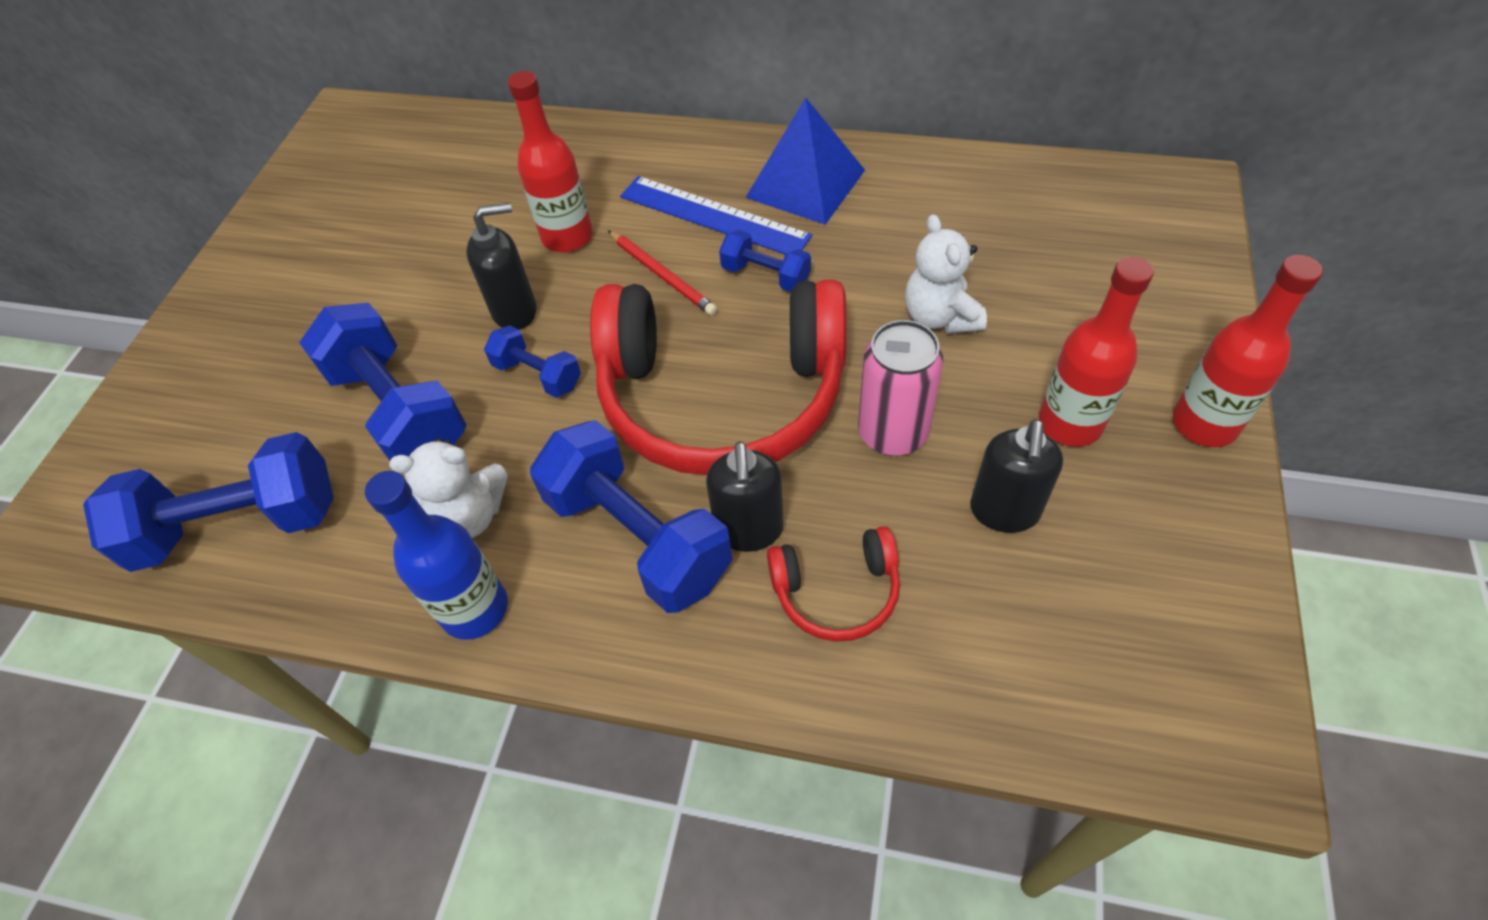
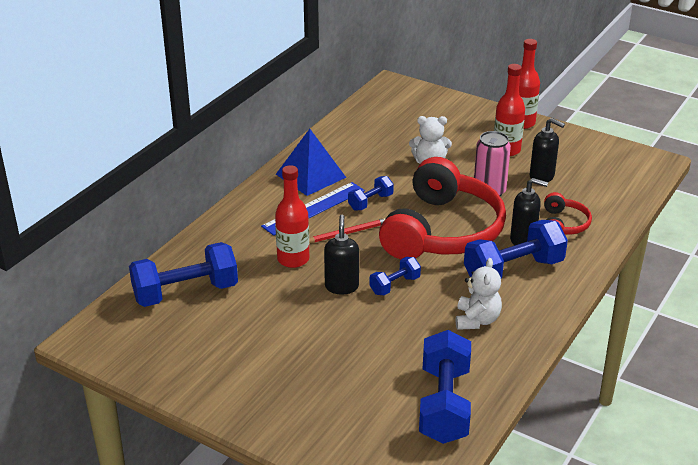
camera: 75 degrees left, 20 degrees down
blue dumbbell [299,303,467,461] -> blue dumbbell moved to [129,242,238,307]
blue bottle [365,471,508,640] -> none

